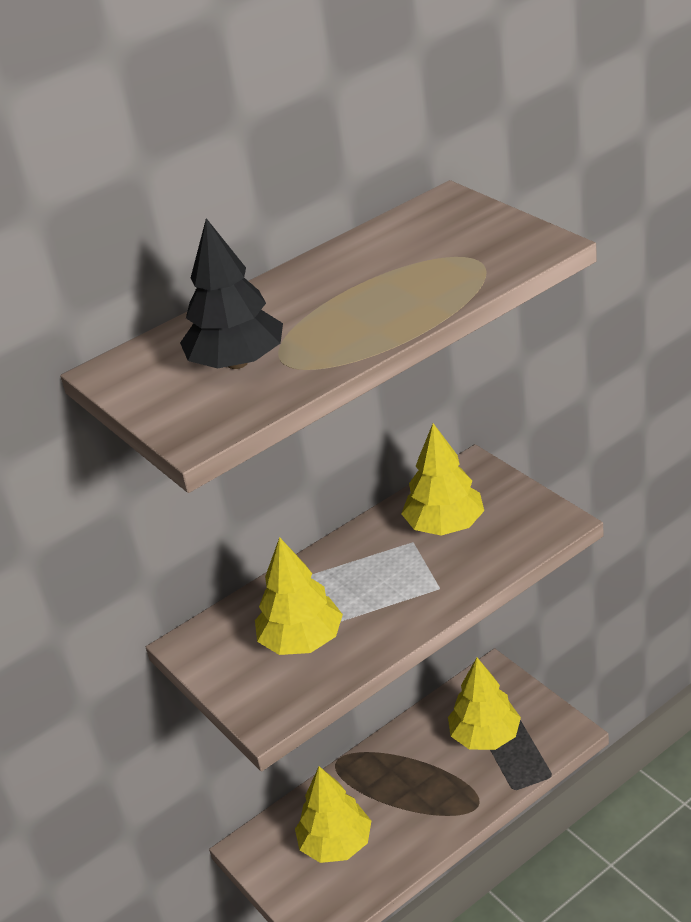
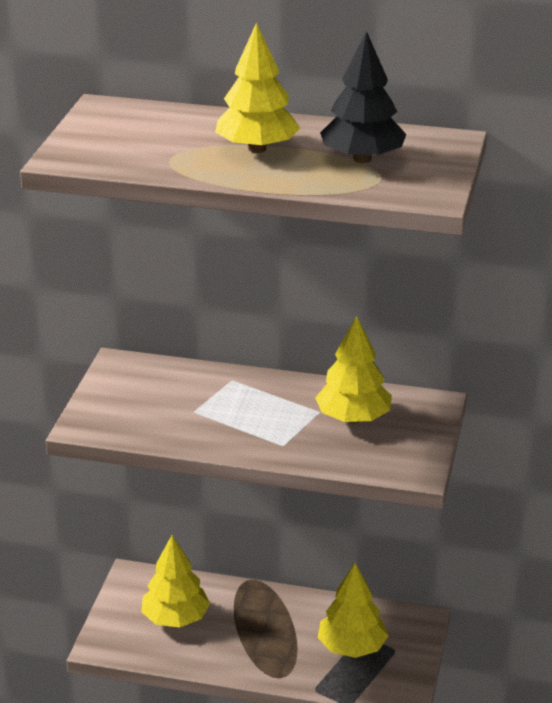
camera: 45 degrees right, 5 degrees down
black tree [180,218,283,369] -> black tree moved to [320,31,406,163]
yellow tree [255,537,343,655] -> yellow tree moved to [215,22,300,153]

